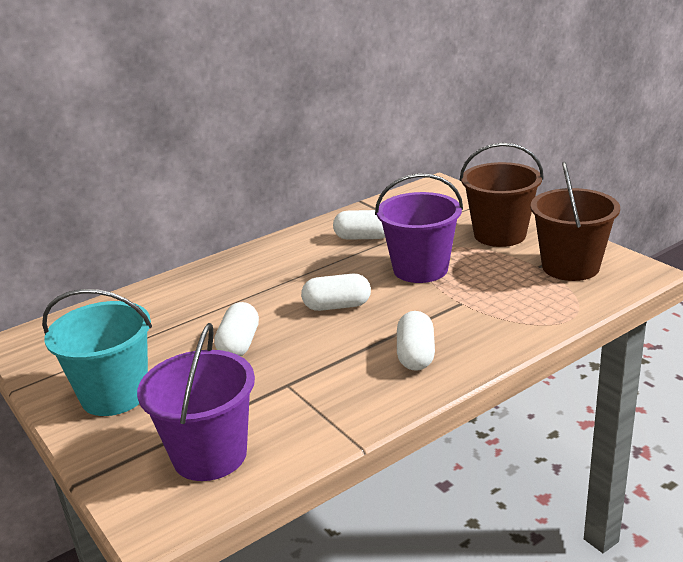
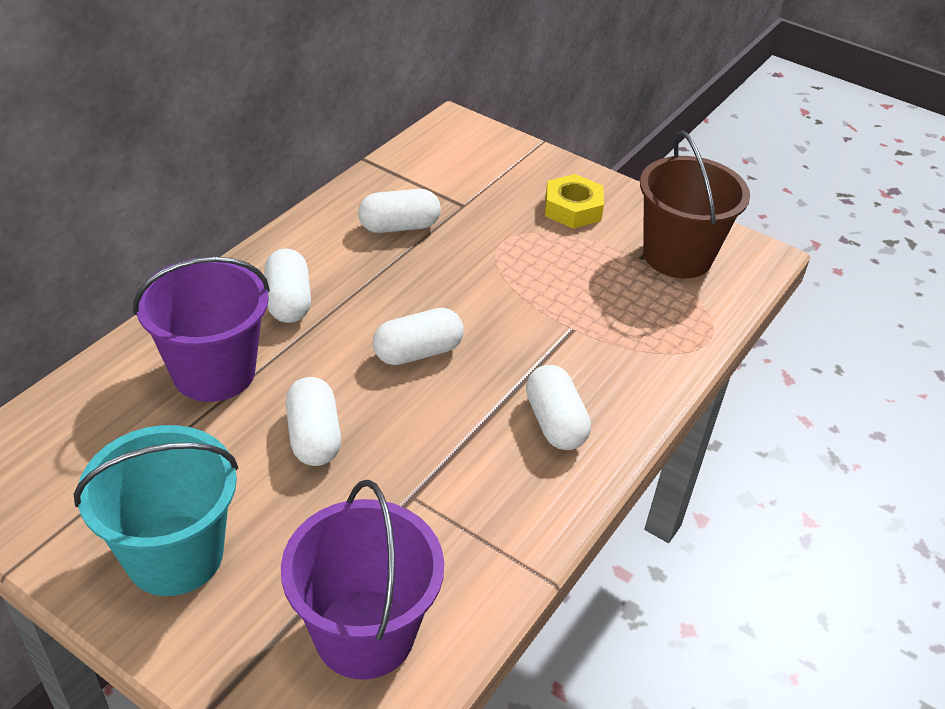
camera: 25 degrees left, 15 degrees up
purple bucket [375,173,463,283] -> purple bucket moved to [133,257,270,402]
brown bucket [460,143,544,247] -> yellow nut [545,174,604,228]
none -> white capsule [264,248,311,323]

